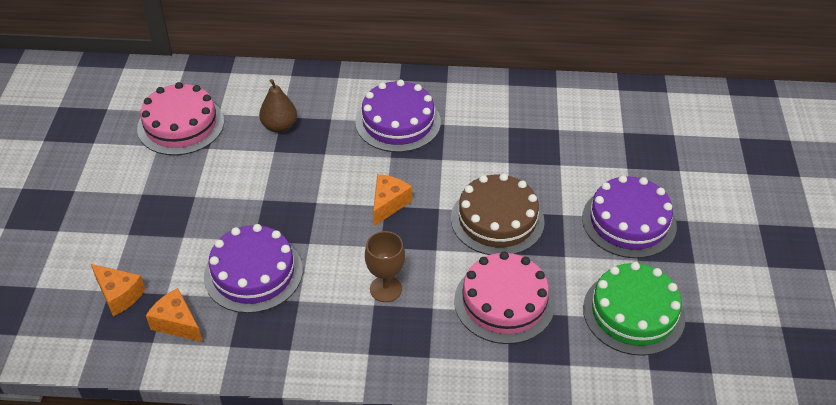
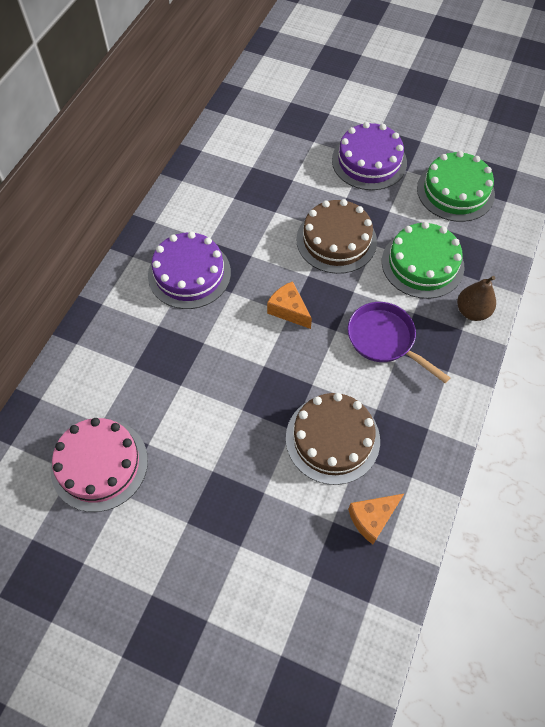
camera: 70 degrees left, 15 degrees up
orange cheese [91,264,145,316] -> none
purple cake [204,224,303,313] -> brown cake [286,393,380,485]
brown pear [259,79,297,133] -> brown pear moved to [457,276,496,321]
brown goblet [365,231,405,302] -> purple pan [348,302,450,384]
pink cake [454,251,555,344] -> green cake [382,222,465,299]

